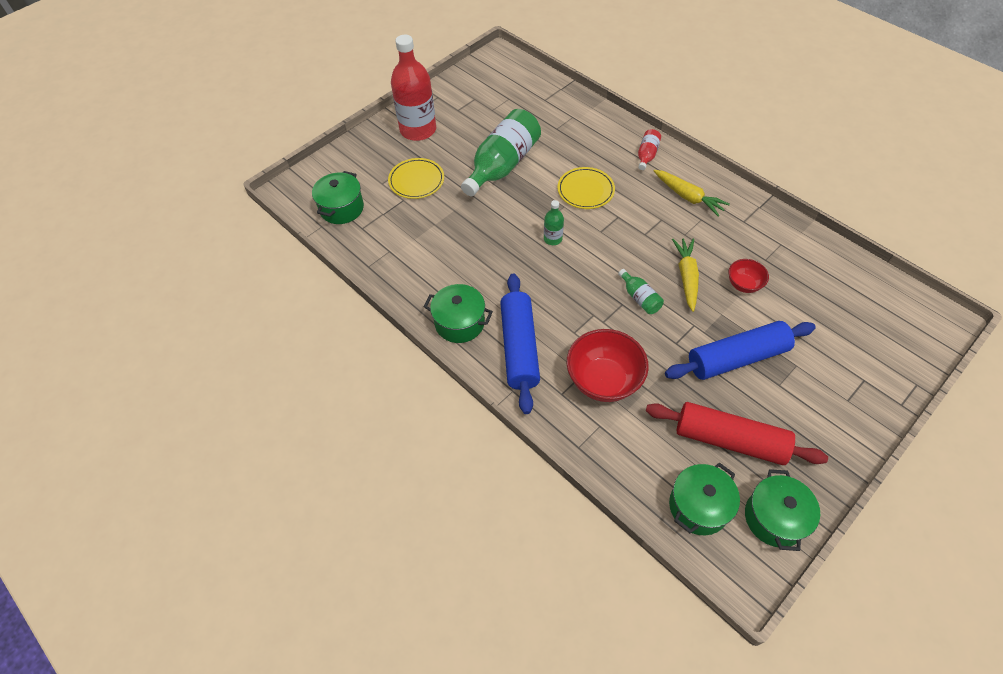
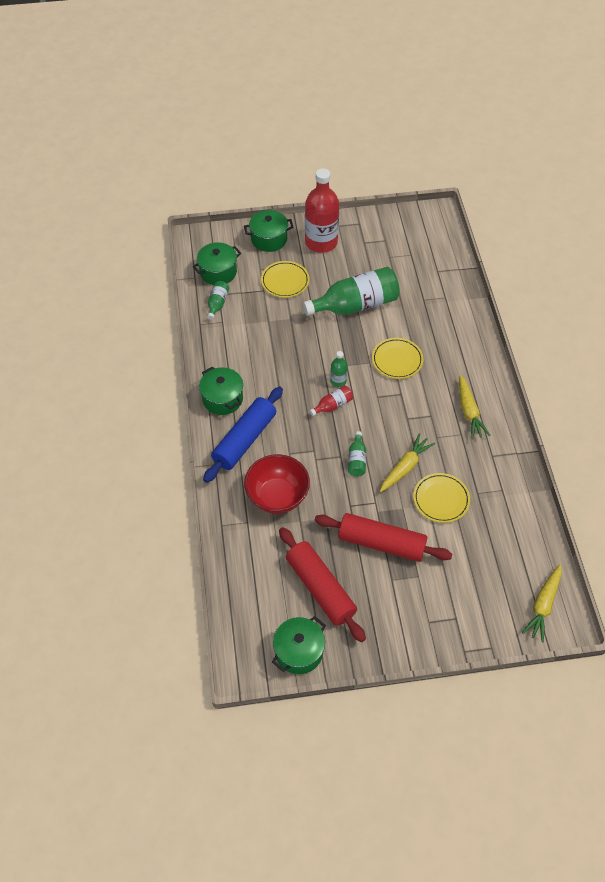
camera: 35 degrees right, 0 degrees up
red bottle [638,129,661,170] -> red bottle moved to [310,385,353,416]
blue rolling pin [665,321,816,380] -> red rolling pin [315,513,452,562]
green pot [669,463,740,535] -> green pot moved to [244,210,294,252]
red bowl [729,259,769,293] -> yellow plate [413,473,470,523]
none -> green bottle [207,281,229,320]
none -> yellow carrot [522,565,562,642]

